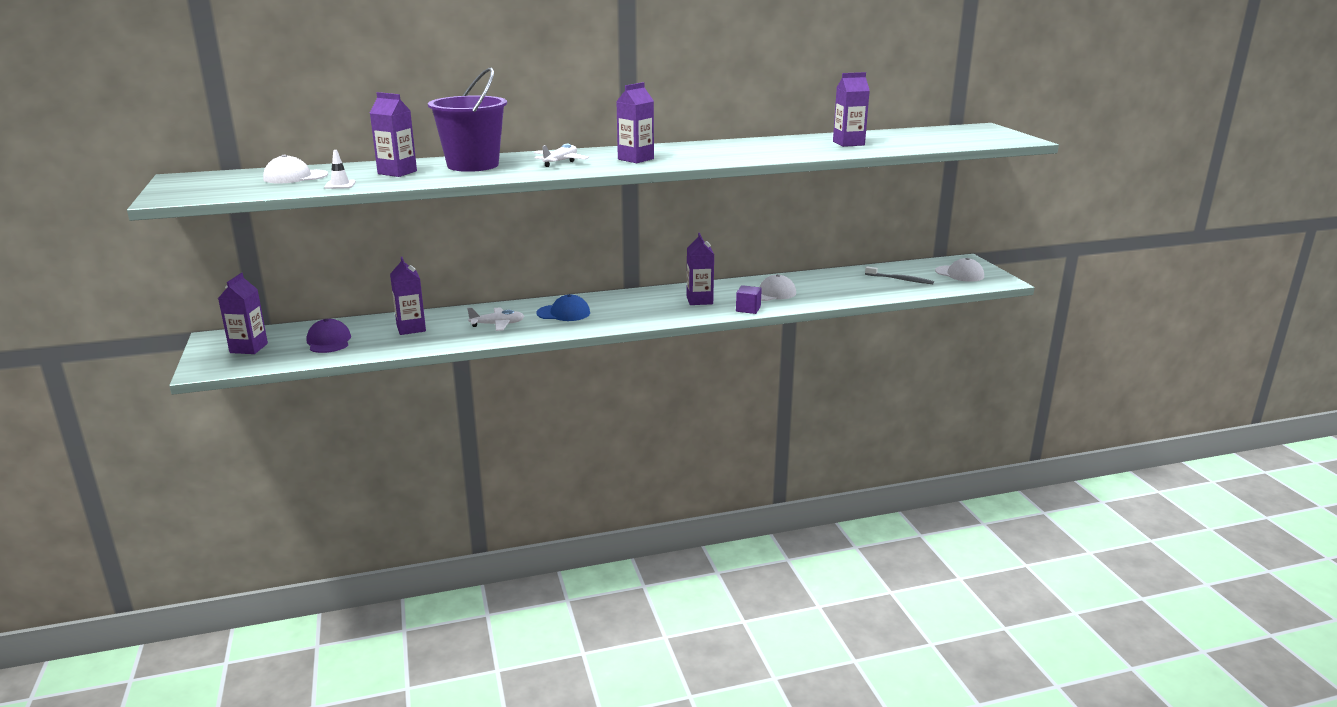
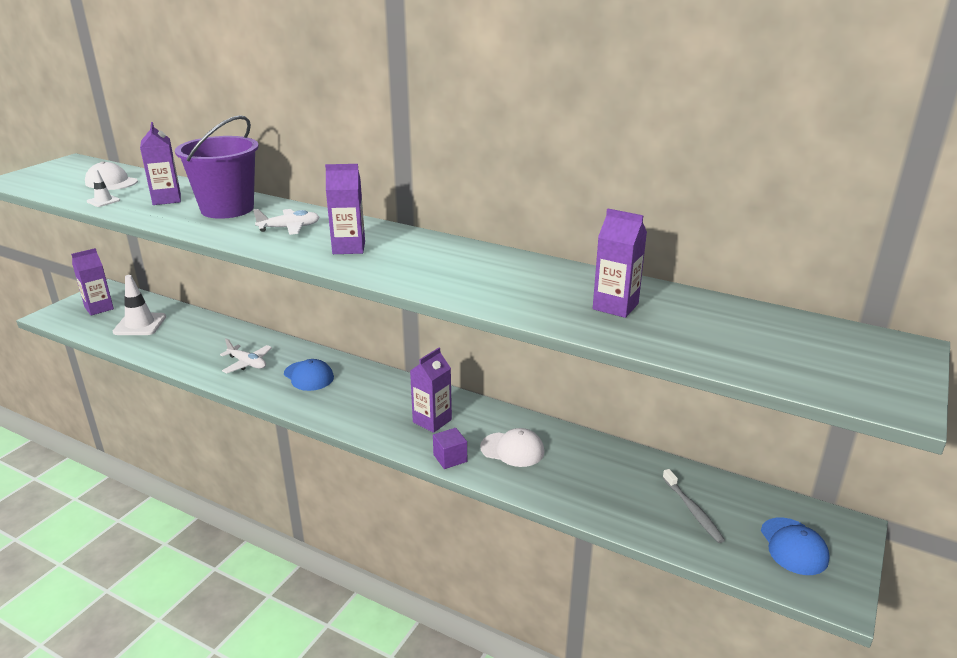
camera: 45 degrees right, 5 degrees up
purple cap [307,319,351,353] -> white traffic cone [113,275,166,335]
purple carton [390,257,426,335] -> none
white cap [935,258,984,282] -> blue cap [761,518,830,575]

